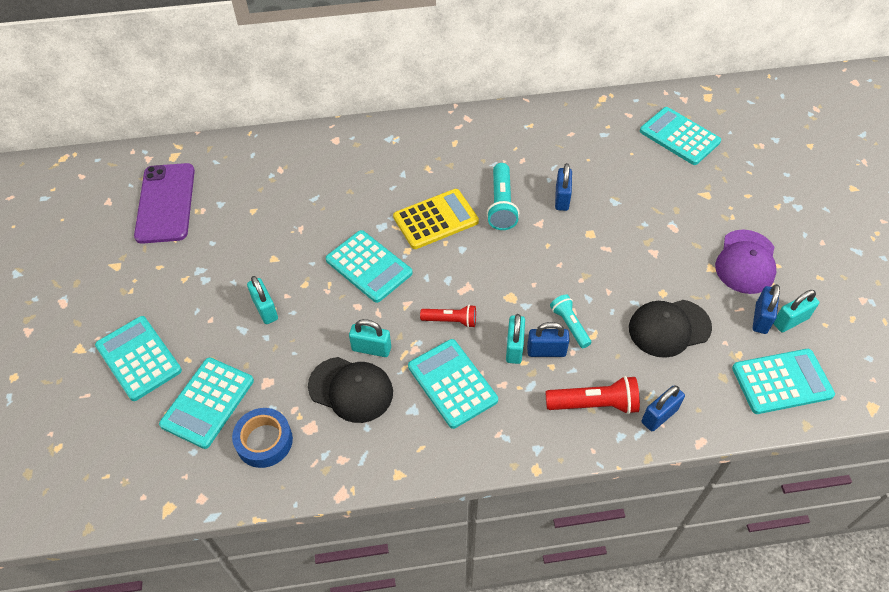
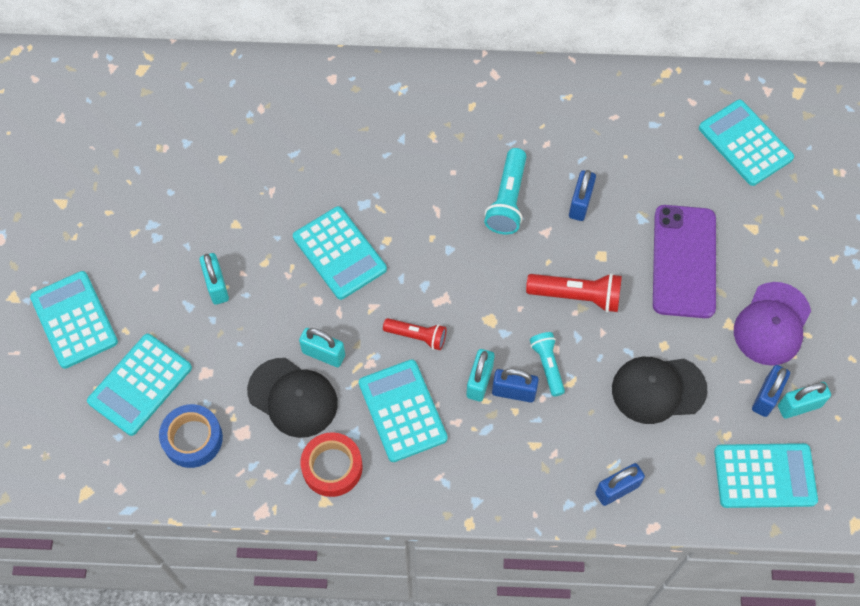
camera: 10 degrees right, 10 degrees up
purple phone [134,163,195,244] -> purple phone moved to [653,205,716,318]
yellow calculator [393,189,479,249] -> none
red flashlight [545,376,640,414] -> red flashlight moved to [526,273,622,313]
none -> red tape [300,432,363,497]

